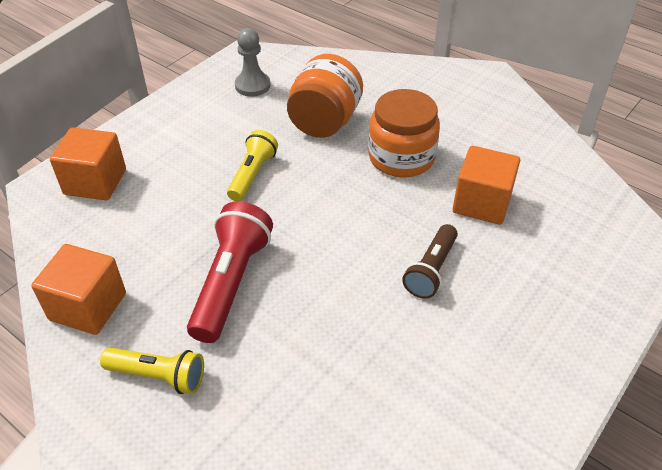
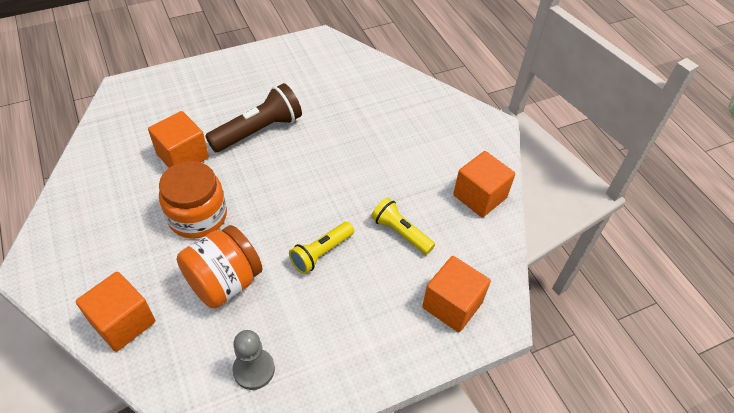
camera: 155 degrees left, 5 degrees up
yellow flashlight [100,347,204,394] -> yellow flashlight moved to [371,197,435,255]
red flashlight [187,201,273,343] -> none
brown flashlight [402,224,458,299] -> brown flashlight [205,83,302,152], size x1.57
none -> orange cube [76,272,155,352]

